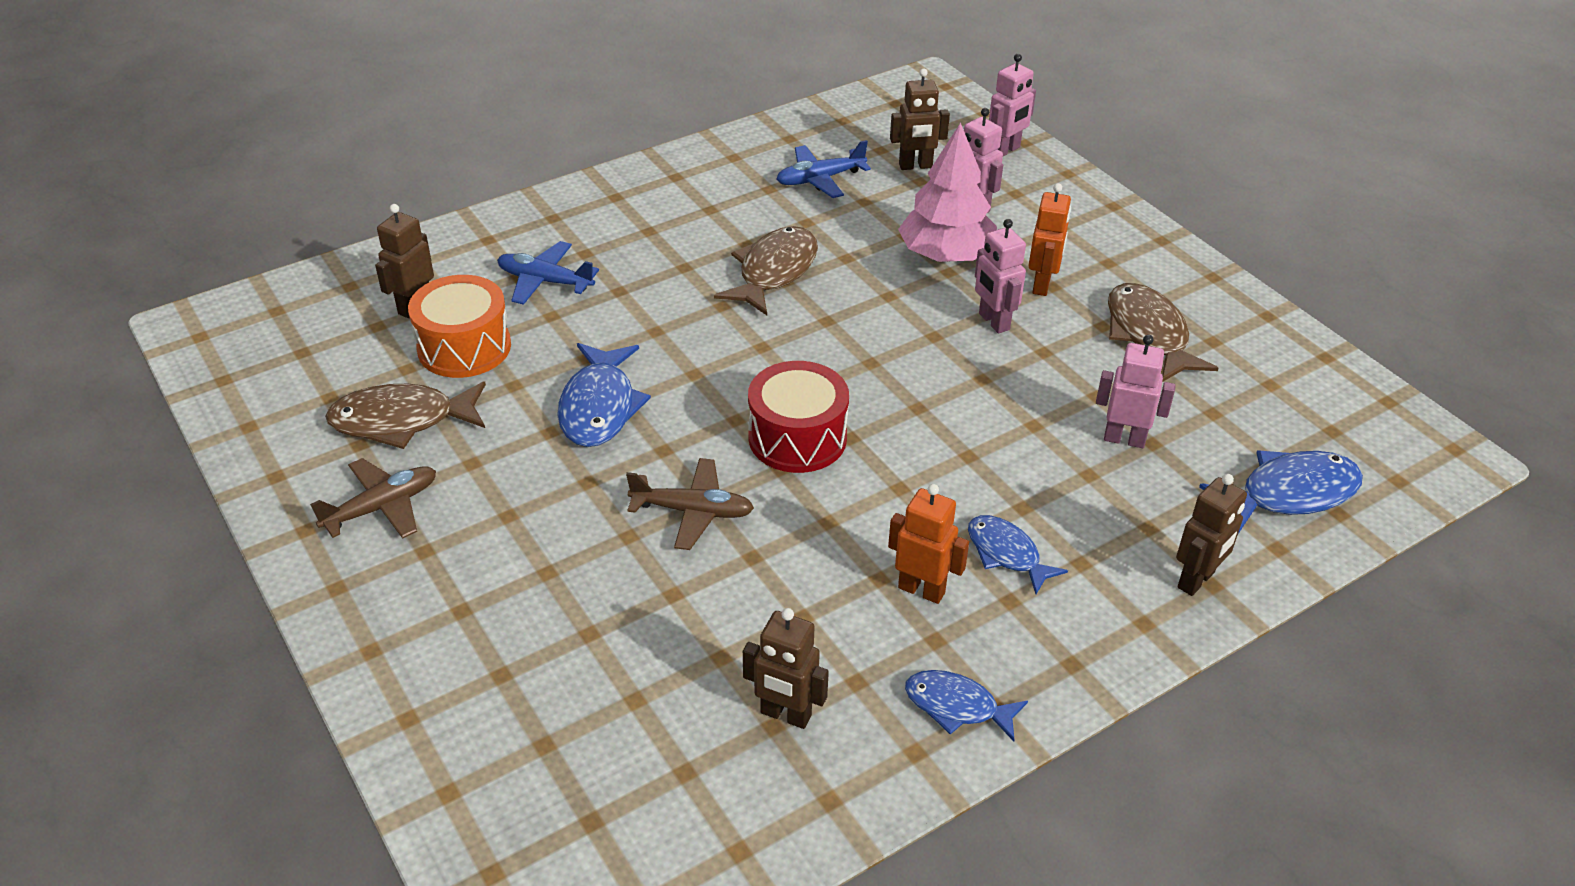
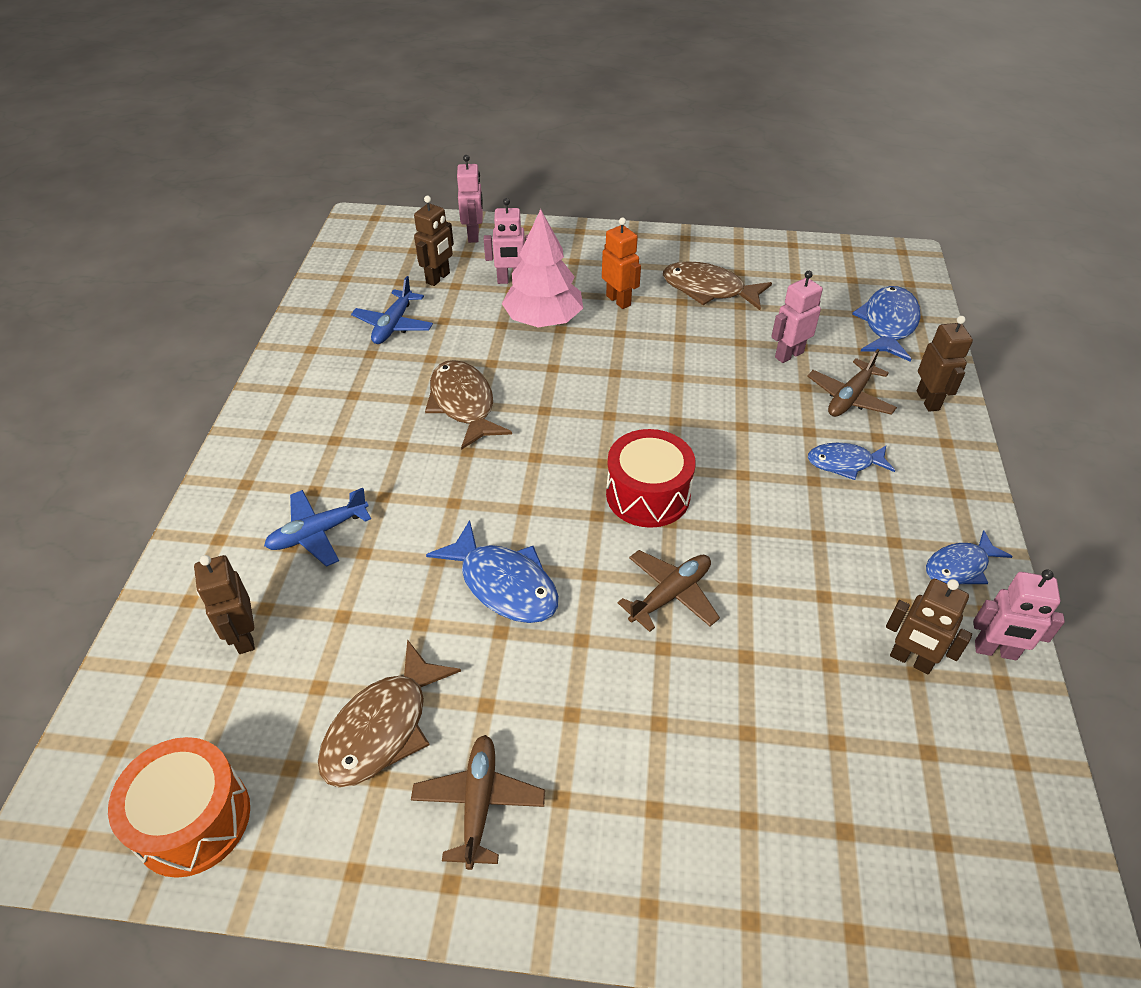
camera: 50 degrees left, 5 degrees up
orange drum [408,275,511,378] -> orange drum moved to [108,737,250,878]
brown robot [743,608,829,729] -> brown robot turned 60 degrees clockwise [886,579,972,674]
orange robot [888,484,969,604] -> none
pink robot [975,219,1026,334] -> pink robot moved to [973,569,1065,660]
none -> brown plane [807,349,897,417]

